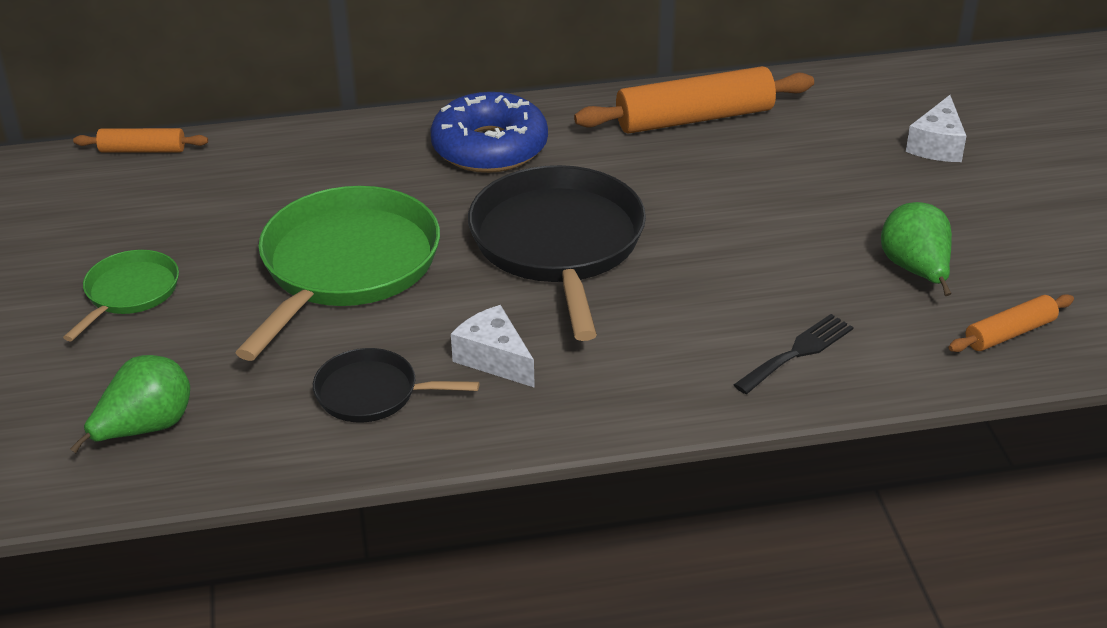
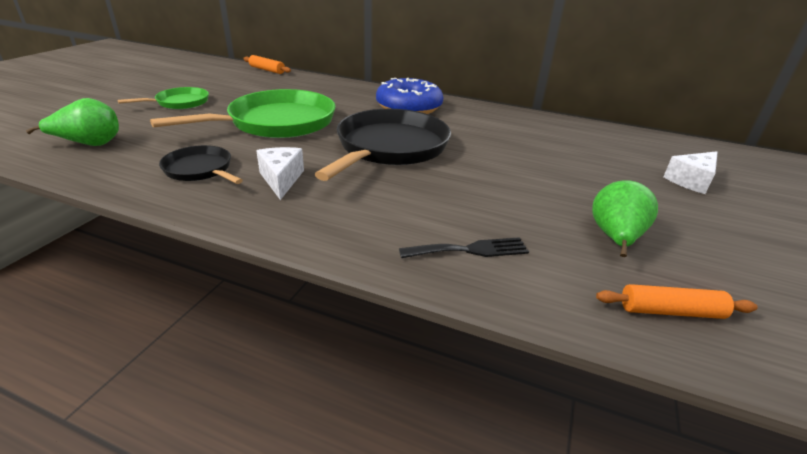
camera: 30 degrees right, 5 degrees down
orange rolling pin [574,66,814,134] -> none

